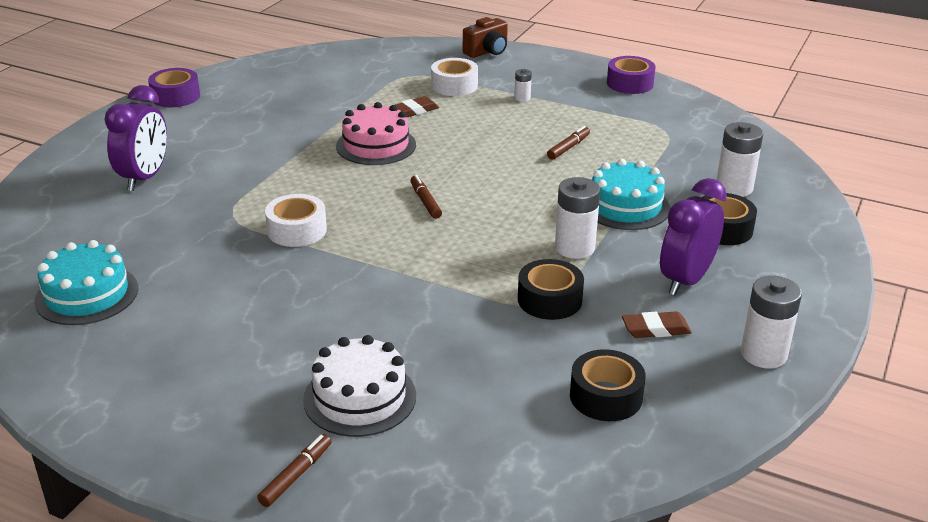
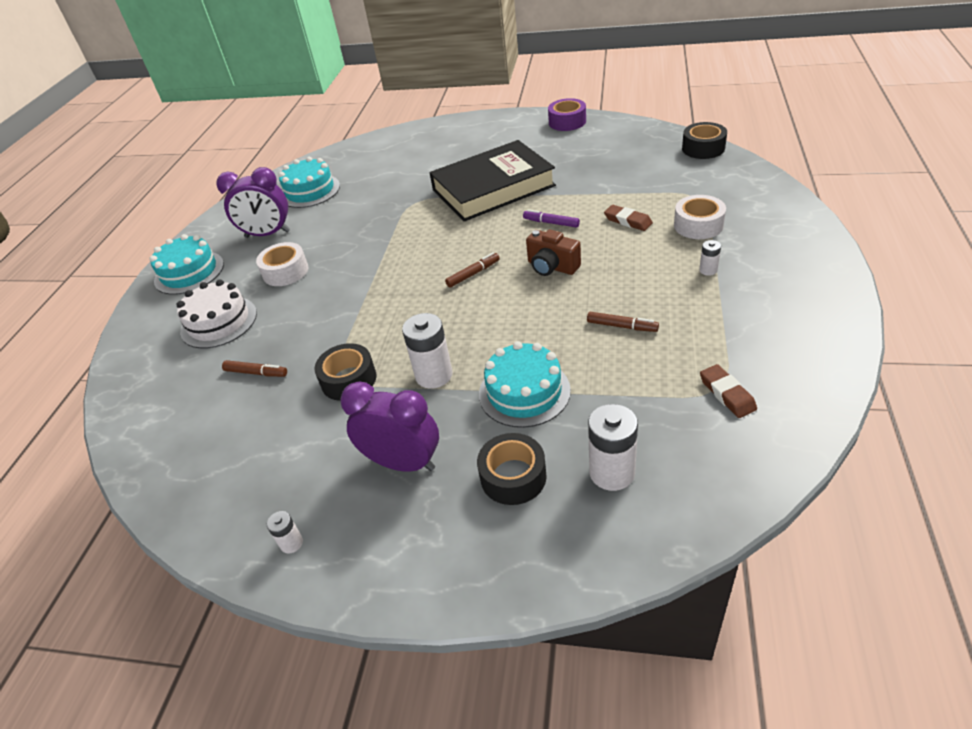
camera: 80 degrees right, 10 degrees up
purple clock [104,85,167,191] -> purple clock moved to [216,167,290,238]
brown marker [257,434,331,507] -> brown marker moved to [222,360,287,377]
white tape [265,194,327,247] -> white tape moved to [256,242,308,286]
pink cake [336,102,416,165] -> purple marker [523,209,580,228]
brown camera [463,17,508,58] -> brown camera moved to [526,230,581,276]
black tape [570,349,646,421] -> black tape moved to [682,122,727,159]
purple tape [607,56,656,94] -> none
brown eraser [622,311,692,338] -> brown eraser moved to [700,364,757,418]
white battery [741,276,802,369] -> white battery [267,511,303,554], size x0.51
none -> turquoise cake [149,234,224,295]
none -> black book [429,140,556,221]

